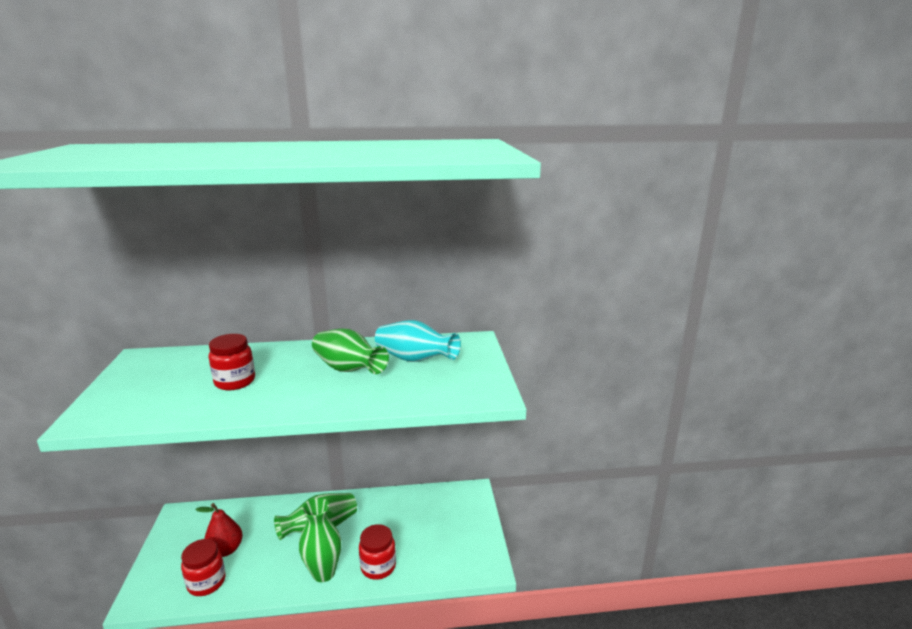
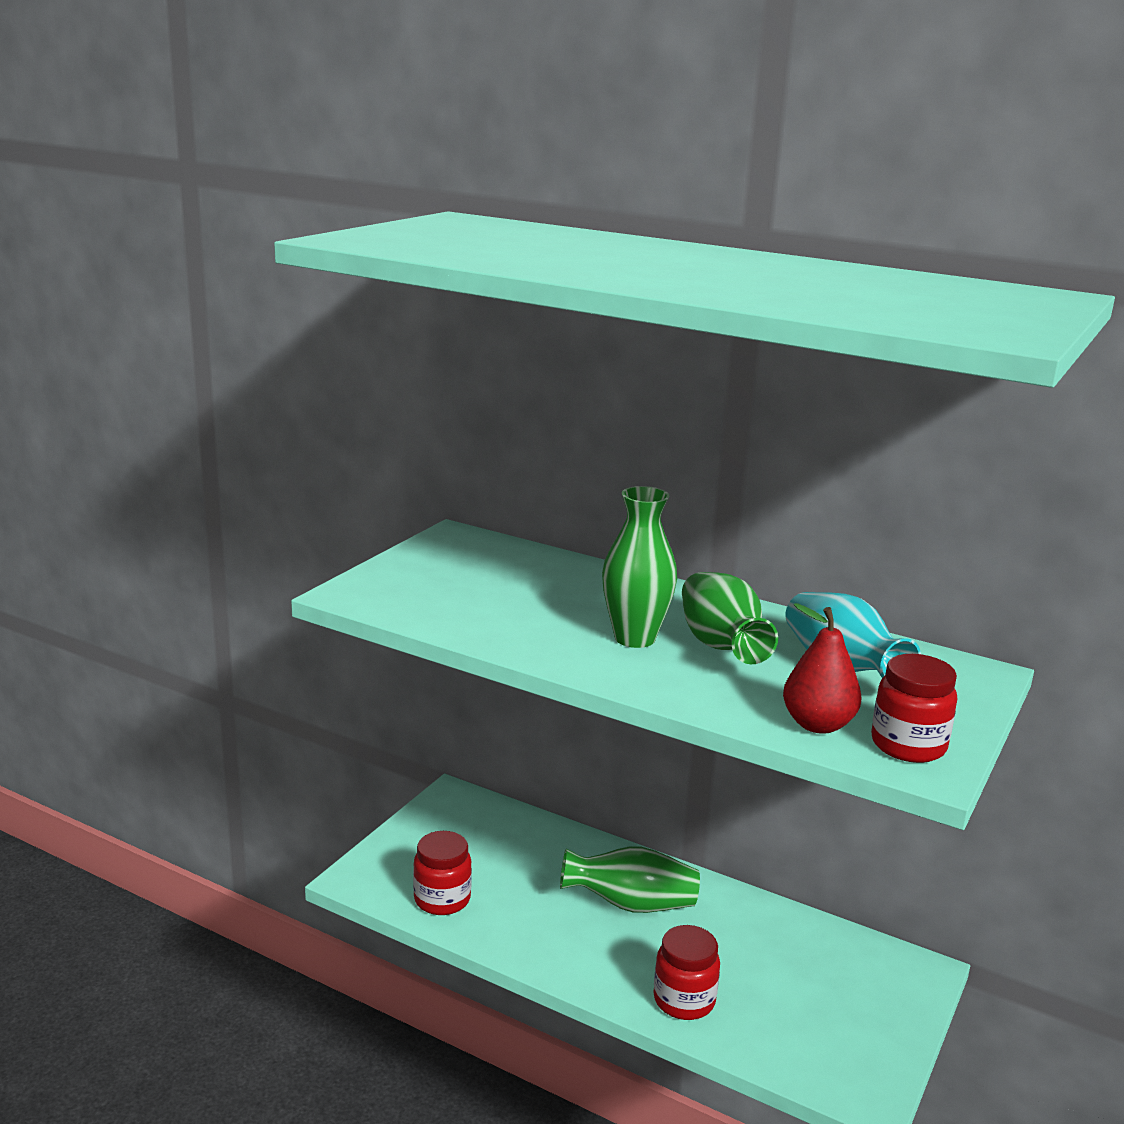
camera: 35 degrees right, 0 degrees up
red pear [195,503,243,557] -> red pear moved to [783,603,861,734]
red jar [208,334,255,390] -> red jar moved to [871,654,957,763]
green vase [299,498,341,582] -> green vase moved to [602,486,677,648]

